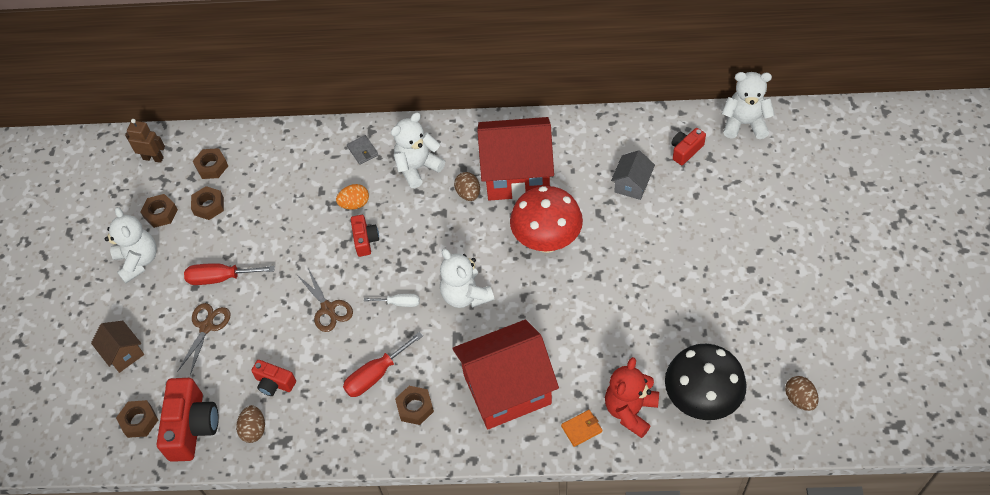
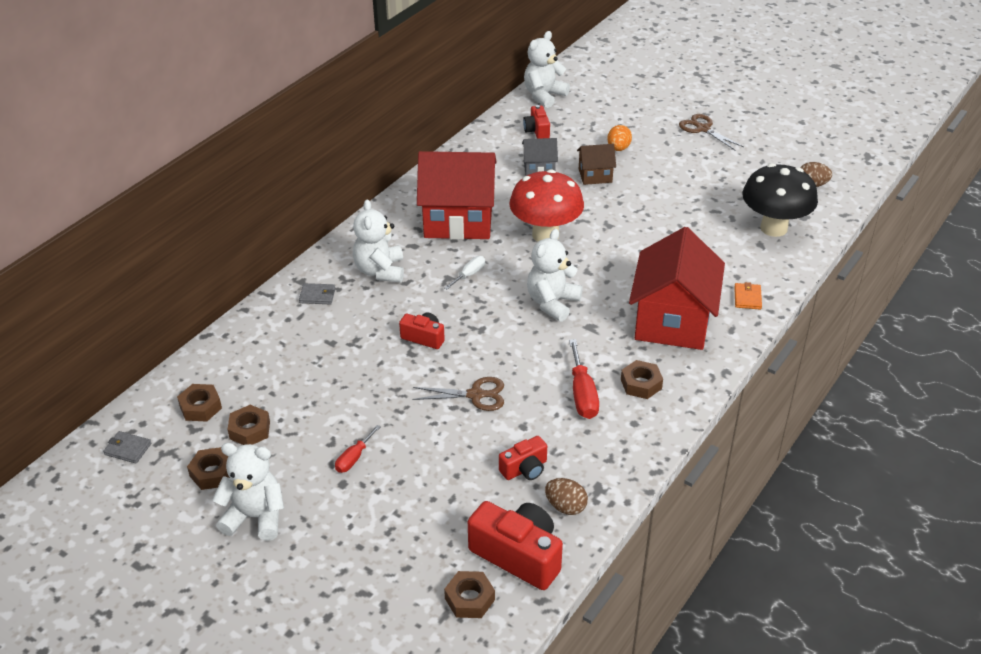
camera: 60 degrees left, 15 degrees down
brown house [91,321,144,373] -> brown house moved to [577,144,616,185]
brown robot [125,119,165,163] -> grey wallet [103,431,151,464]
brown scissors [177,303,230,375] -> brown scissors moved to [679,114,744,151]
red screwdriver [184,263,275,285] -> red screwdriver [335,425,381,473], size x0.61
orange egg [336,184,369,210] -> orange egg moved to [607,125,632,151]
white screwdriver [364,294,420,307] -> white screwdriver moved to [444,256,485,289]
white teddy bear [440,249,494,308] -> white teddy bear turned 120 degrees clockwise [527,229,583,322]
brown egg [454,172,480,201] -> none
red house [477,117,554,201] -> red house turned 60 degrees clockwise [417,151,497,240]
red teddy bear [605,357,659,438] -> none
grey house [611,150,655,200] -> grey house turned 60 degrees counterclockwise [522,138,558,176]

